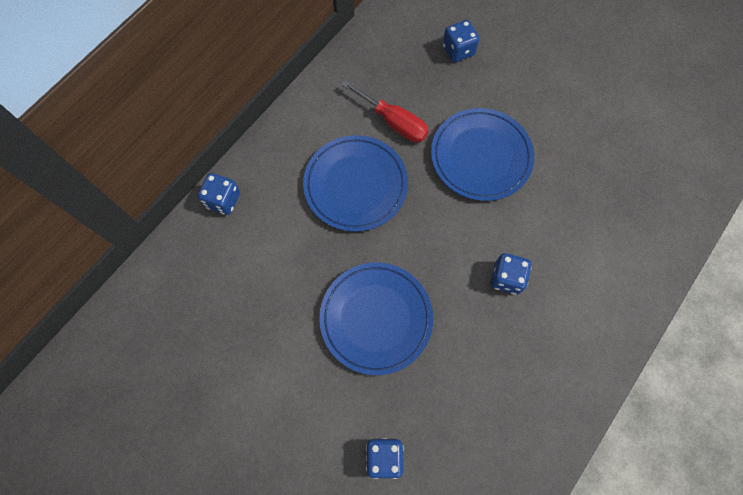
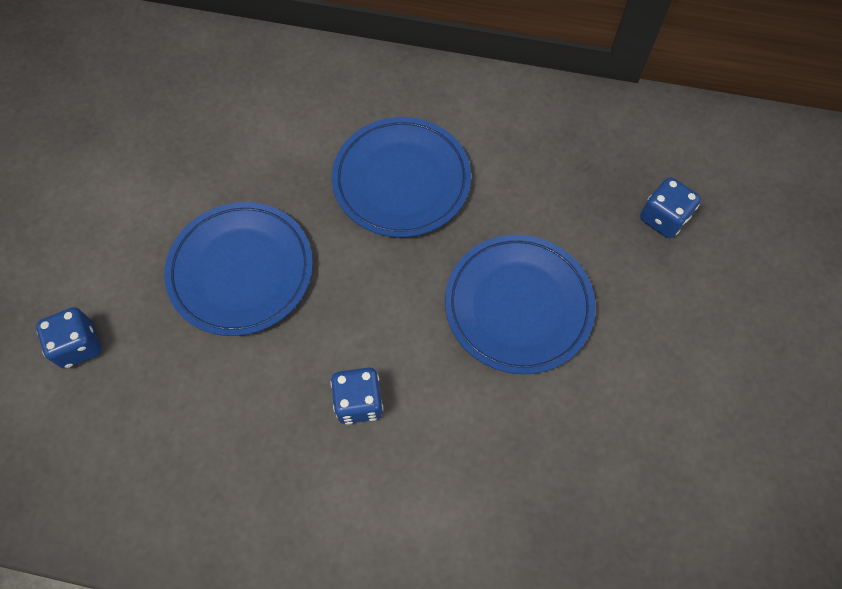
camera: 65 degrees right, 5 degrees down
blue dice [198,173,240,215] -> none
red screwdriver [342,80,429,143] -> none

